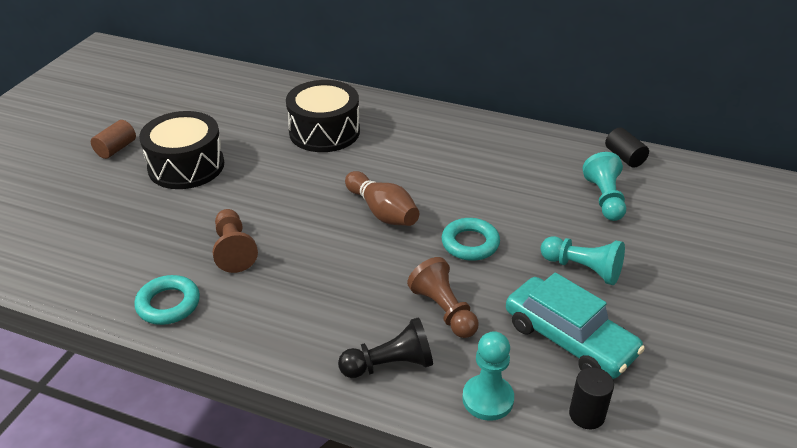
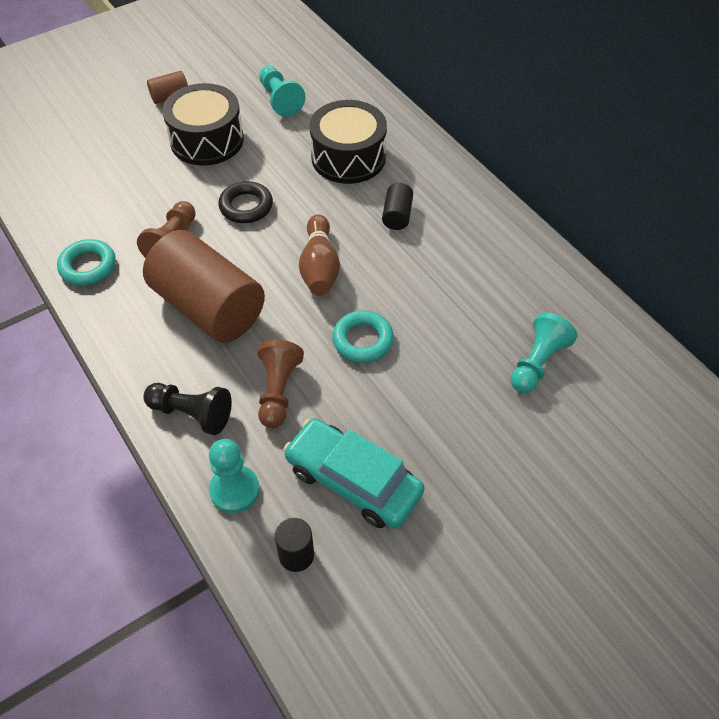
camera: 35 degrees right, 15 degrees up
turquoise car [506,272,645,379] -> turquoise car turned 135 degrees clockwise [283,418,425,529]
turquoise pawn [541,236,625,285] -> turquoise pawn moved to [259,66,305,117]
black cylinder [605,127,649,168] -> black cylinder moved to [382,183,413,230]
none -> brown cylinder [143,230,265,343]
none -> black ring [218,181,273,223]

